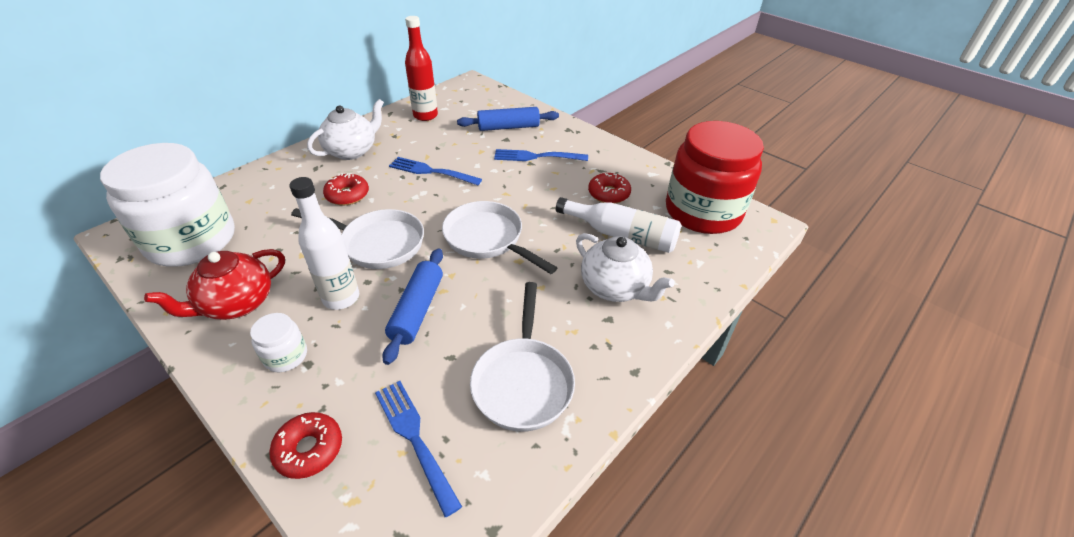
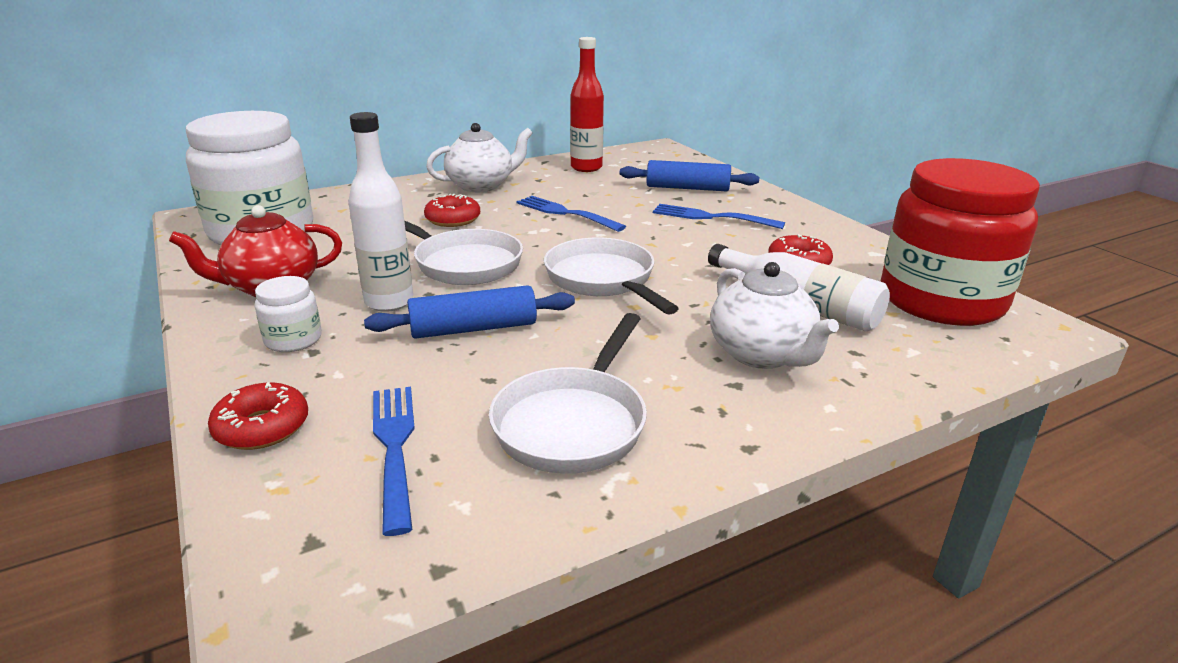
camera: 20 degrees right, 15 degrees down
blue rolling pin [382,248,443,365] -> blue rolling pin turned 45 degrees clockwise [364,285,575,339]

